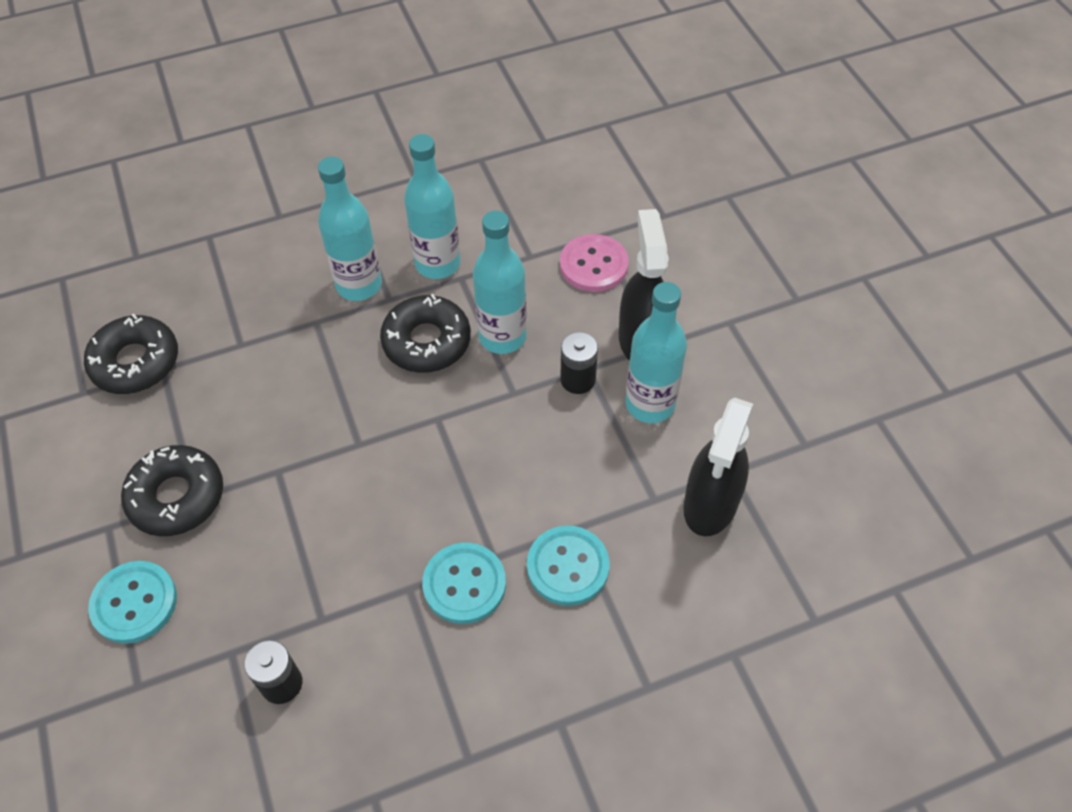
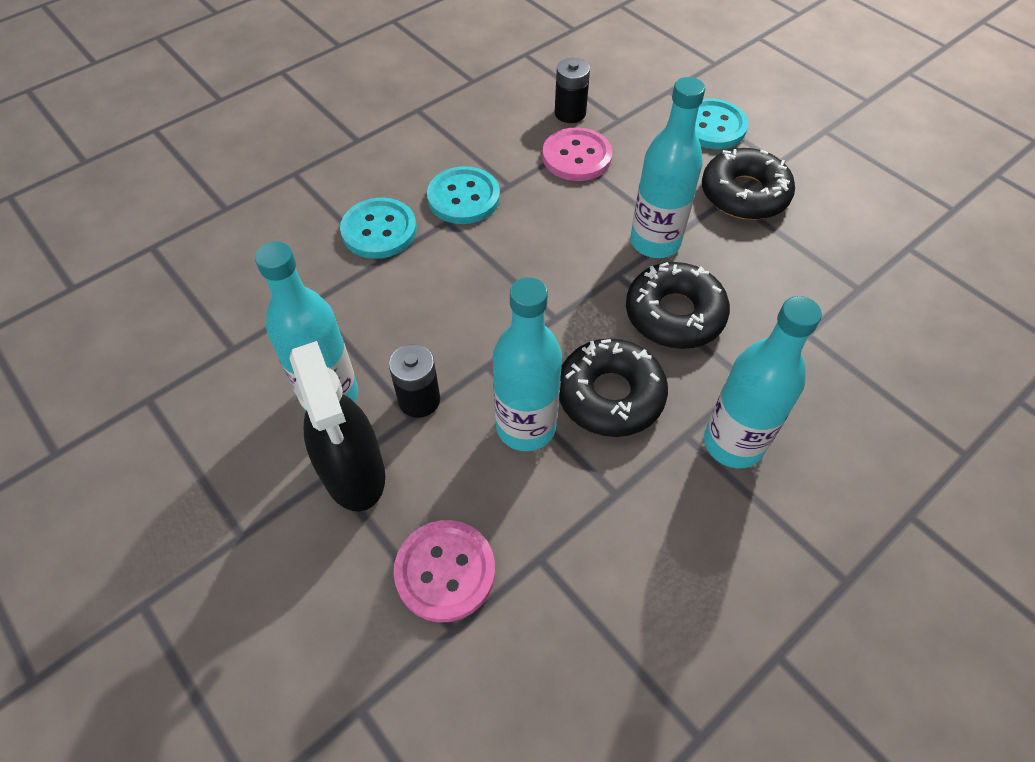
camera: 160 degrees right, 0 degrees up
black donut [84,313,178,394] -> black donut moved to [626,262,730,349]
turquoise bottle [404,134,461,279] -> turquoise bottle moved to [630,77,705,258]
black spray bottle [683,397,753,536] -> none
none -> pink button [542,127,613,181]

